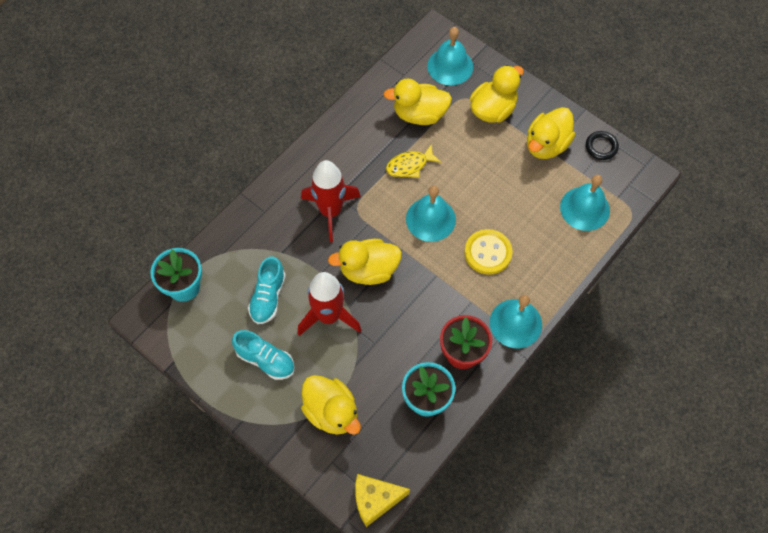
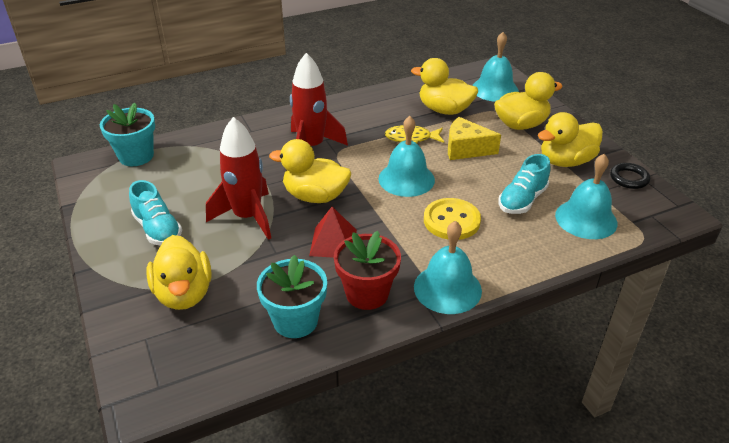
camera: 25 degrees right, 25 degrees down
turquoise shoe [248,256,286,324] -> turquoise shoe moved to [498,154,550,214]
yellow cheese [355,474,410,527] -> yellow cheese moved to [448,117,501,160]
none -> red pyramid [309,207,357,258]

